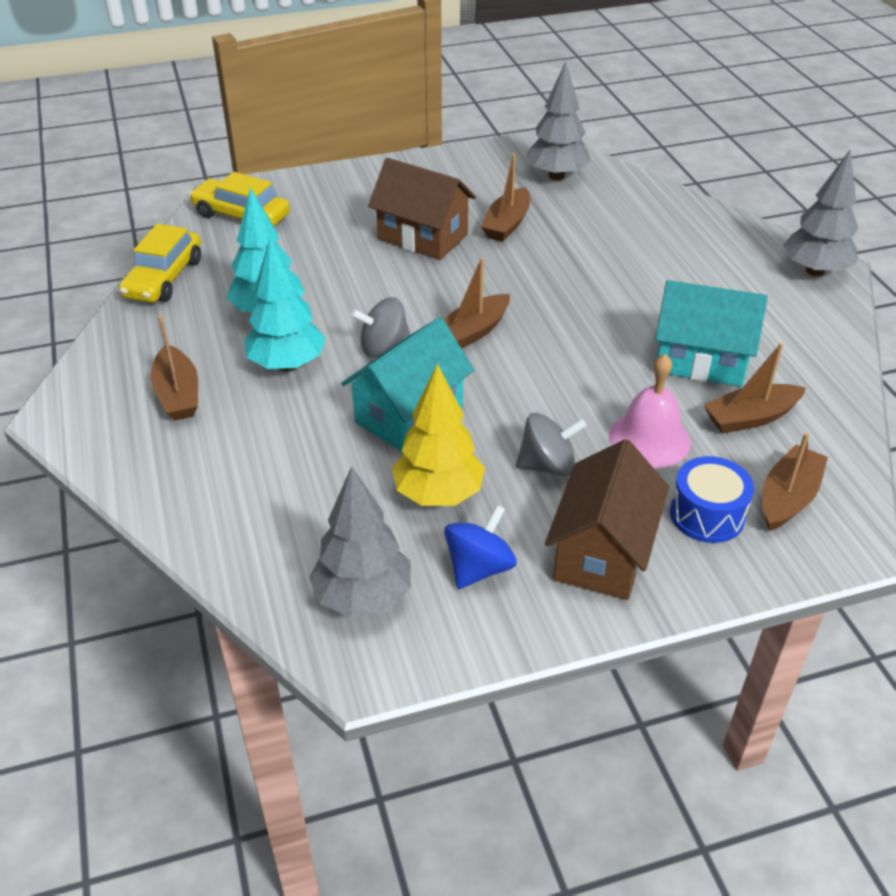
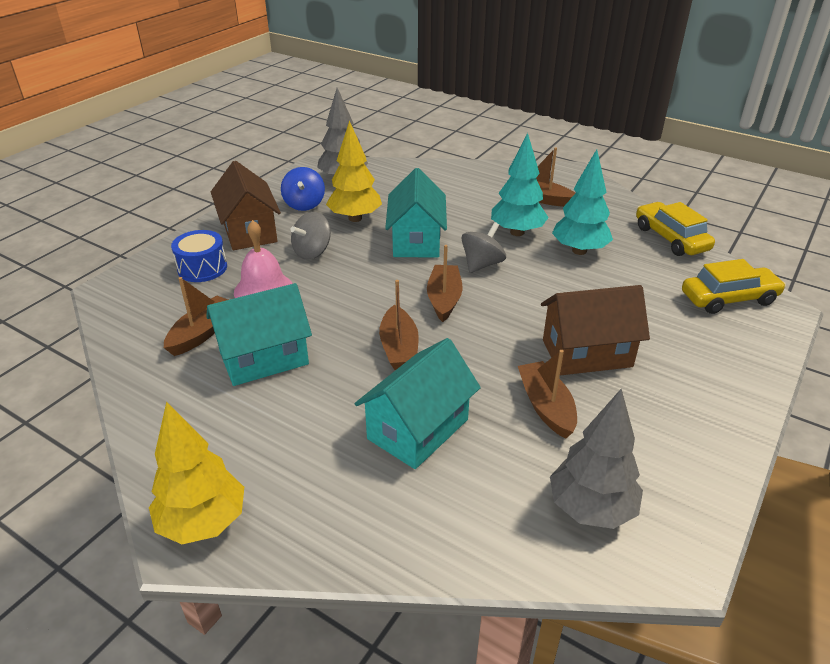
camera: 140 degrees right, 5 degrees down
brown boat [762,433,828,531] -> brown boat moved to [379,280,419,370]
grey tree [783,149,858,276] -> yellow tree [149,402,244,544]
none -> turquoise house [355,338,481,469]

